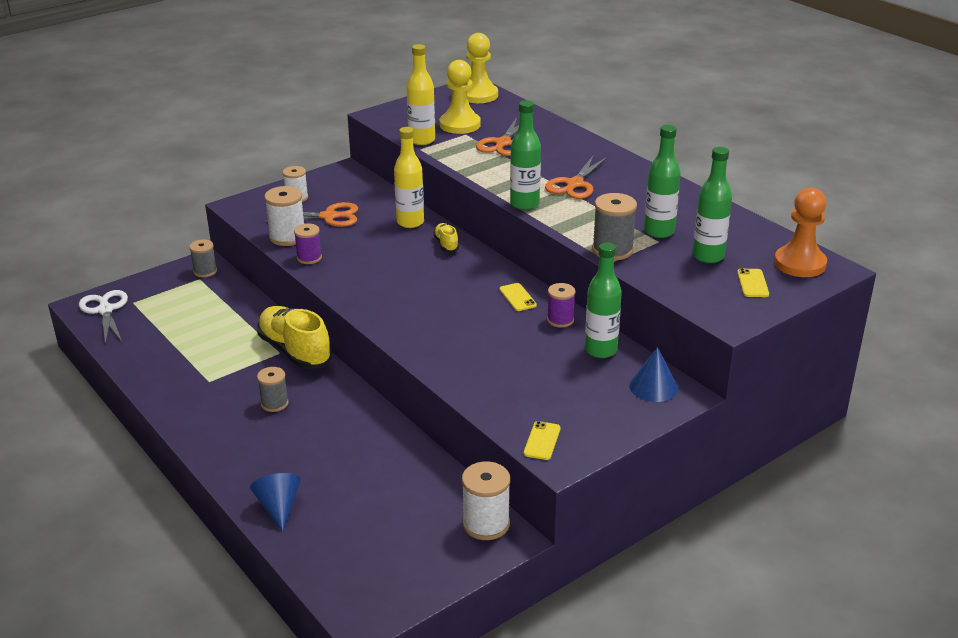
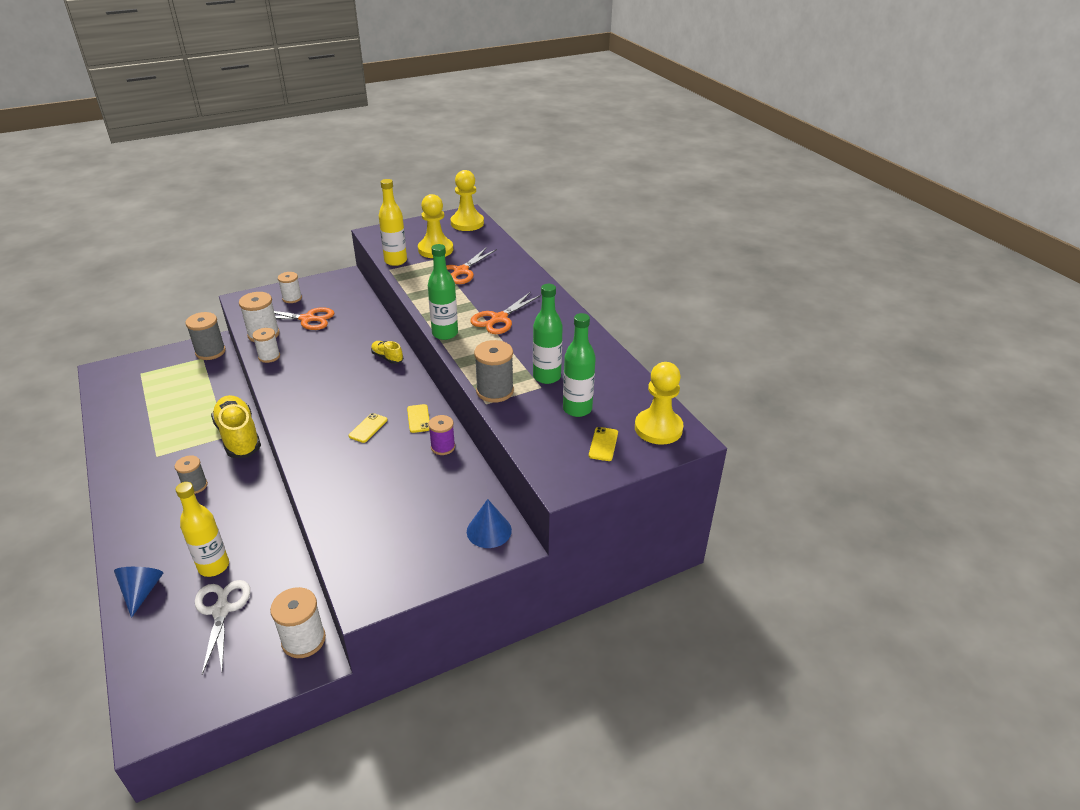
camera: 10 degrees right, 5 degrees up
white scissors [79,290,128,345] -> white scissors moved to [195,580,250,675]
grey spool [189,239,217,278] -> grey spool [185,312,226,360], size x1.51
purple spool [294,223,322,264] -> white spool [253,328,280,363]
yellow bottle [394,127,424,228] -> yellow bottle moved to [175,482,229,577]
yellow shoe [433,223,459,252] -> yellow shoe turned 45 degrees counterclockwise [371,341,403,364]
yellow phone [524,421,561,460] -> yellow phone moved to [349,413,387,443]
green bottle [585,243,622,358] -> none
orange pawn [774,188,827,277] -> yellow pawn [635,362,684,445]

